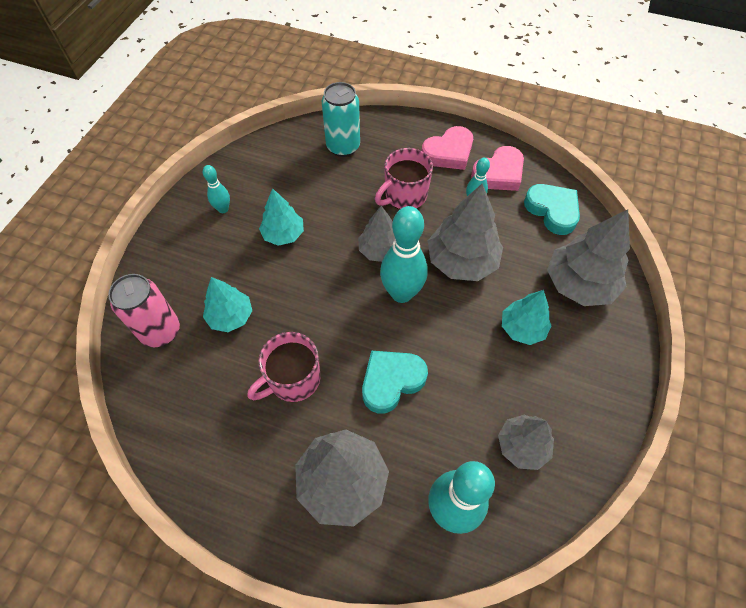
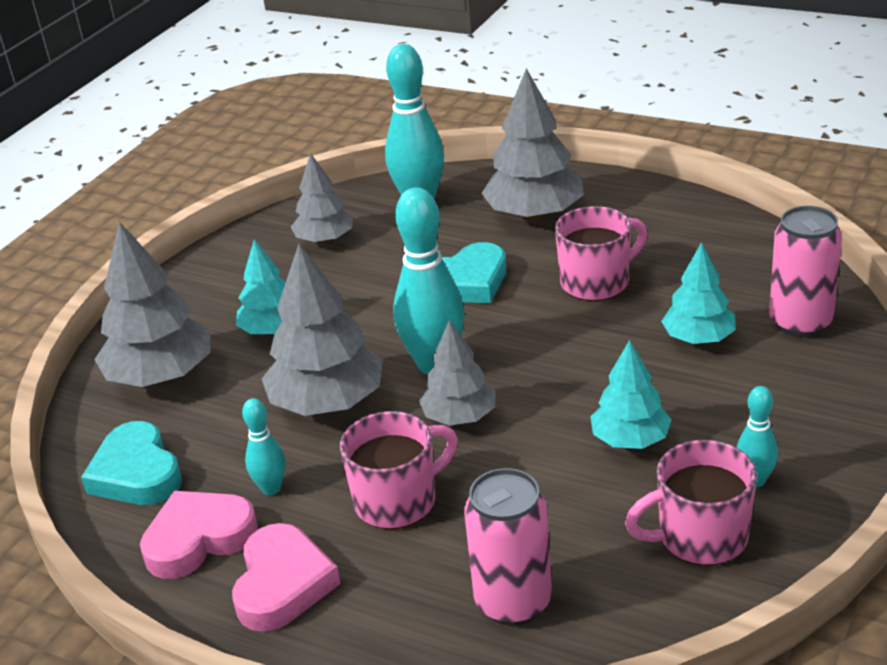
camera: 170 degrees left, 25 degrees down
turquoise can [322,82,360,157] -> pink can [464,468,552,626]
pink heart [422,126,473,170] -> pink heart turned 120 degrees clockwise [232,523,340,632]
none -> pink mug [625,440,757,566]

